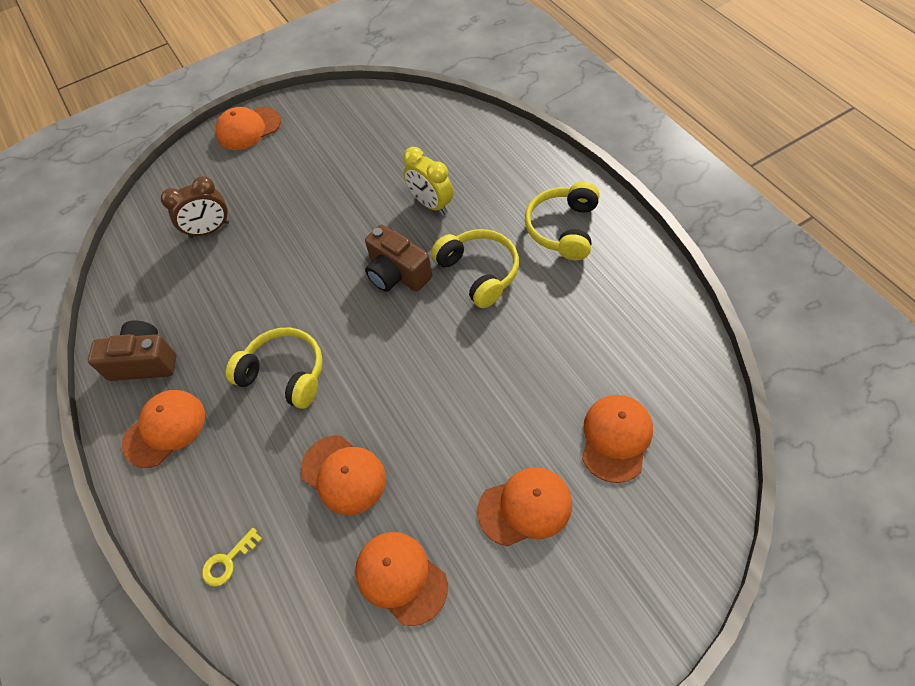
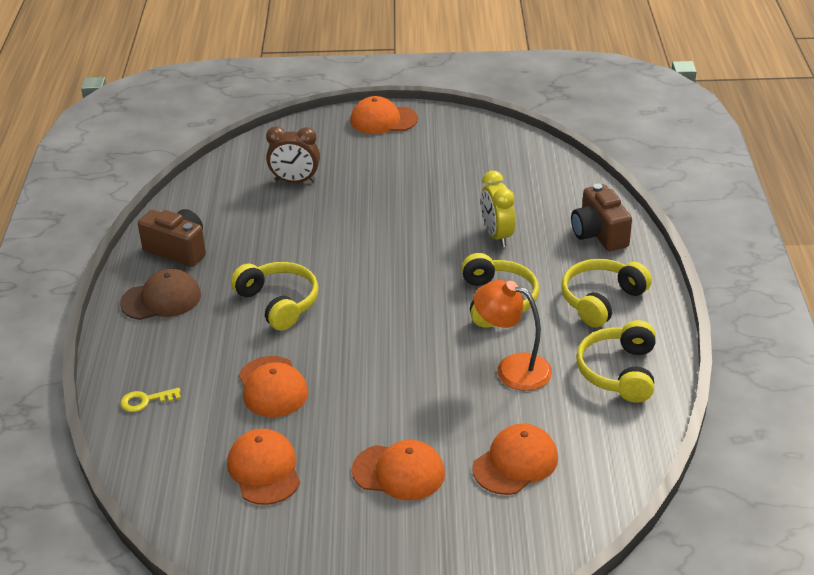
camera: 25 degrees right, 20 degrees down
orange cap [122,390,205,468] -> brown cap [120,269,201,320]
brown camera [365,225,432,292] -> brown camera moved to [571,184,632,251]
none -> orange lamp [474,280,552,391]
none -> yellow headphones [576,320,656,403]

